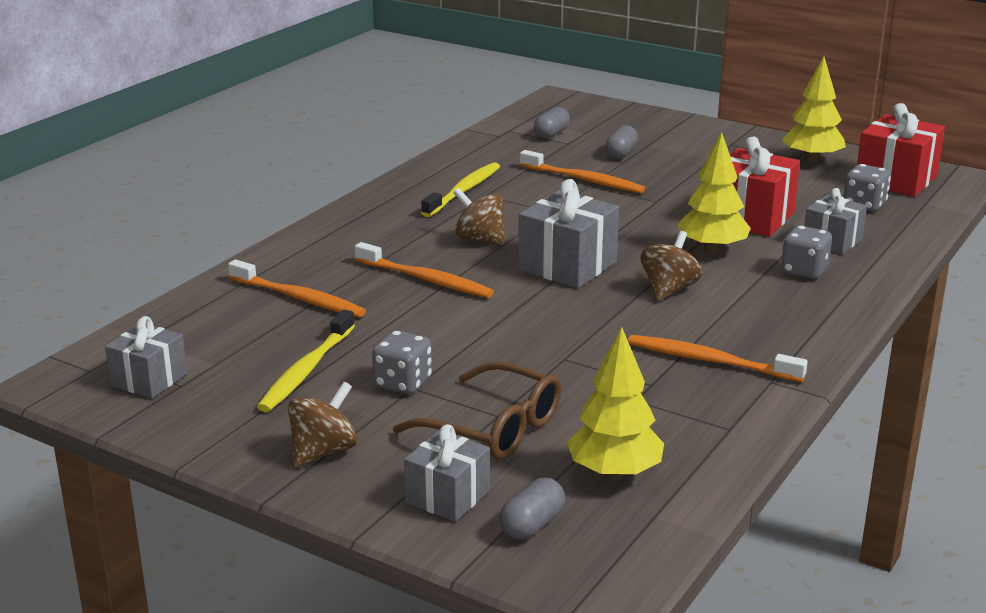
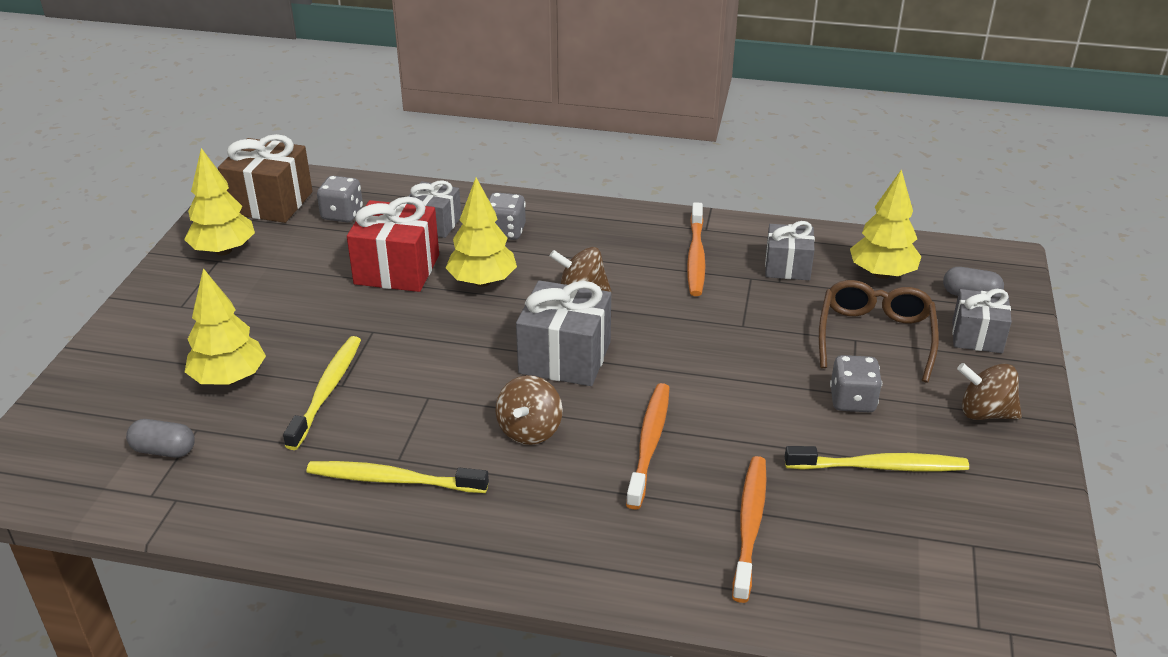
camera: 110 degrees left, 10 degrees up
grey gift [105,316,187,398] -> grey gift moved to [765,221,815,280]
orange toothbrush [520,150,645,193] -> yellow toothbrush [283,336,361,450]
grey capsule [605,125,638,159] -> yellow tree [185,268,266,385]
red gift [857,103,945,197] -> brown gift [218,134,312,223]

